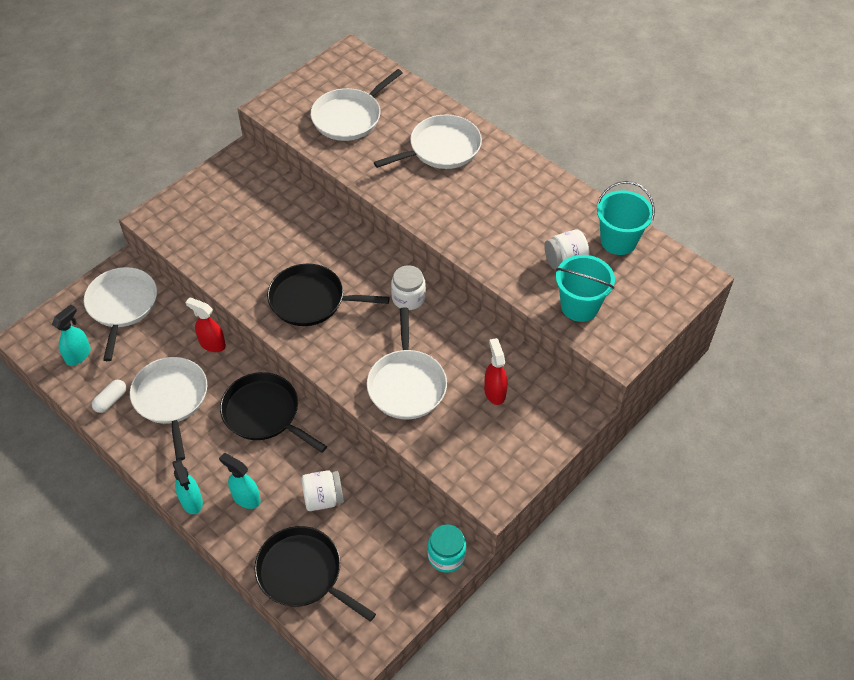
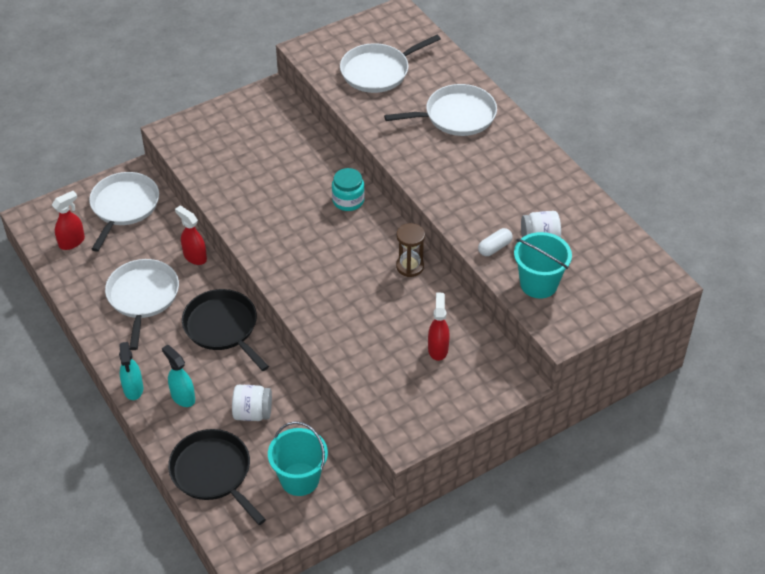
camera: 15 degrees right, 5 degrees down
turquoise spray bottle [52,304,91,366] -> red spray bottle [52,191,85,250]
white capsule [92,380,126,413] -> white capsule moved to [478,228,513,256]
black pan [267,264,389,326] -> none
white pan [367,308,447,419] -> none
white jar [391,265,426,310] -> none
turquoise jar [428,524,466,573] -> turquoise jar moved to [332,168,365,211]
turquoise bucket [597,181,655,255] -> turquoise bucket moved to [268,421,328,496]
none -> brown hourglass [396,223,425,277]

